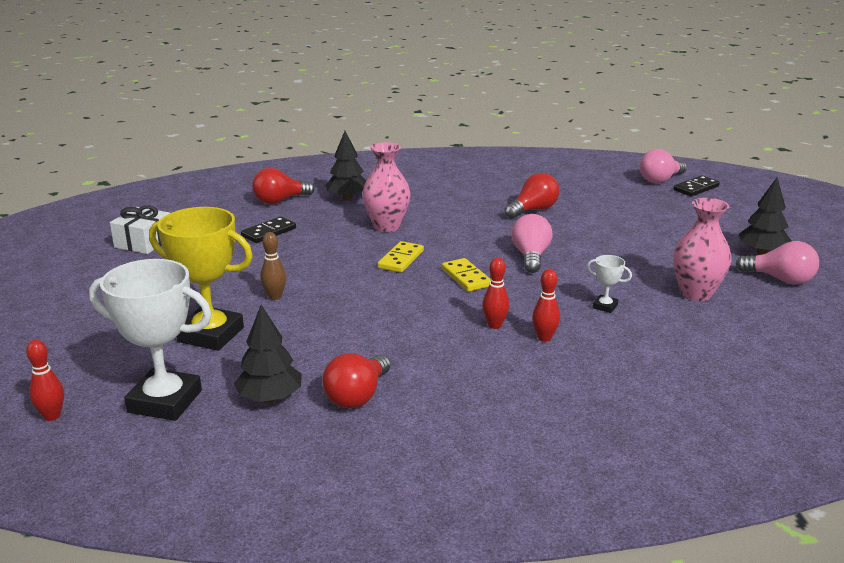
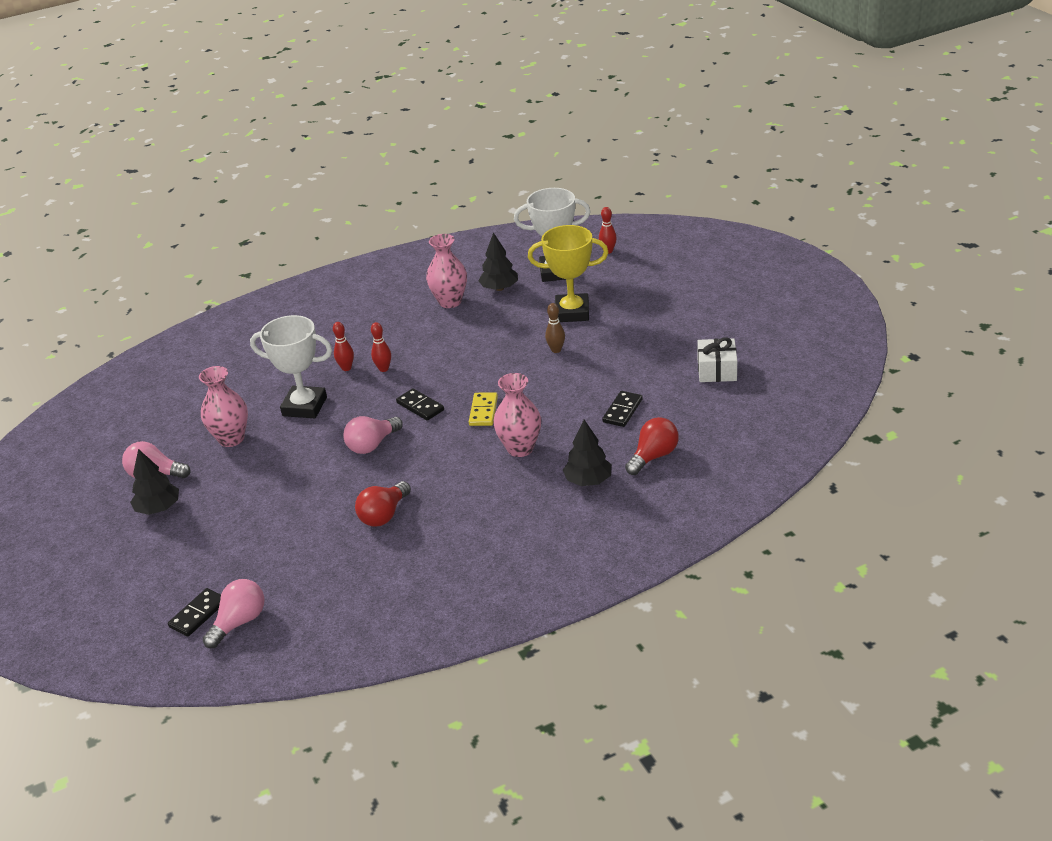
camera: 165 degrees right, 10 degrees up
red light bulb [322,353,391,408] -> pink vase [426,234,467,308]
yellow domino [442,258,491,292] -> black domino [396,388,444,421]
pink light bulb [511,214,553,273] -> pink light bulb turned 60 degrees clockwise [343,416,403,454]
white trophy [587,255,632,313] -> white trophy [250,315,332,418], size x2.31

